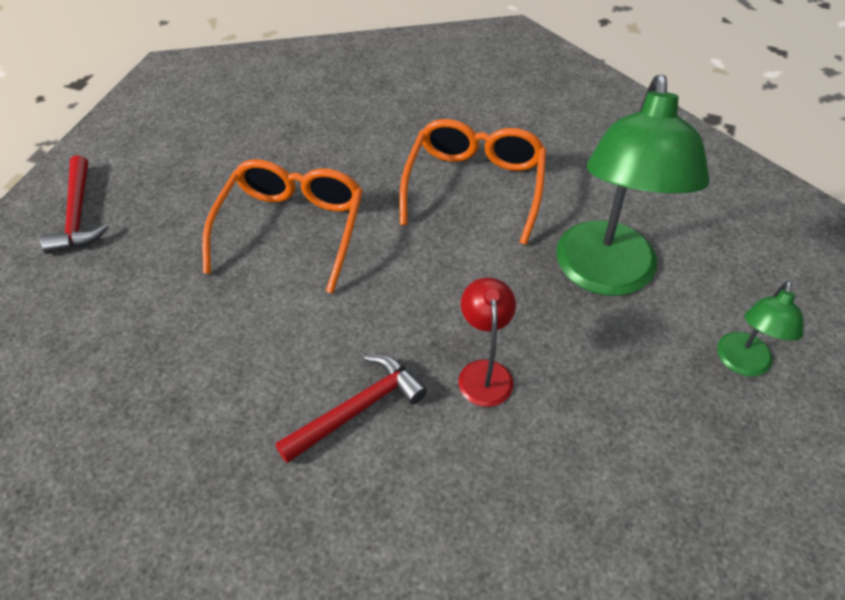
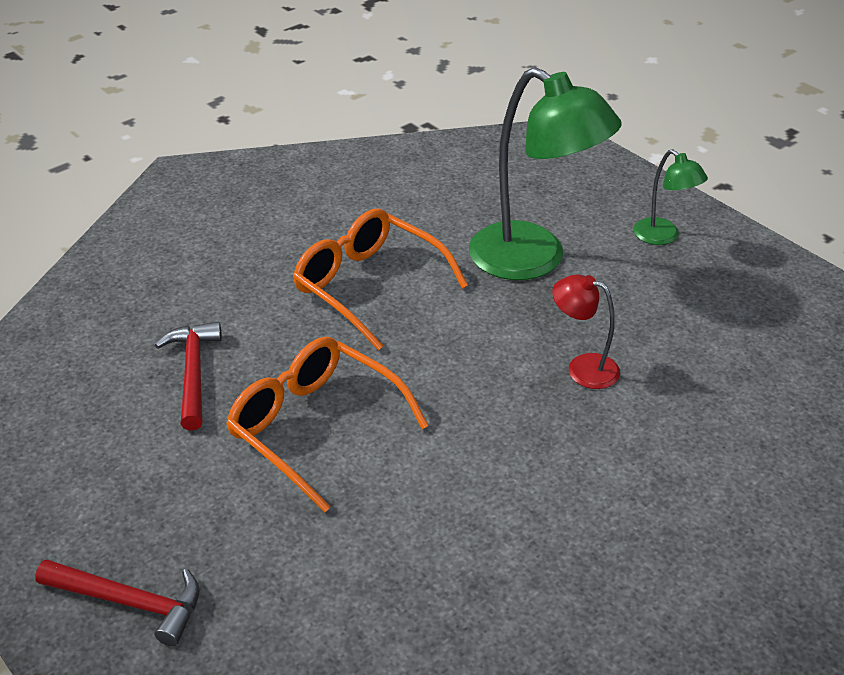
camera: 60 degrees left, 10 degrees down
red hammer [275,355,427,463] -> red hammer moved to [155,322,222,431]

